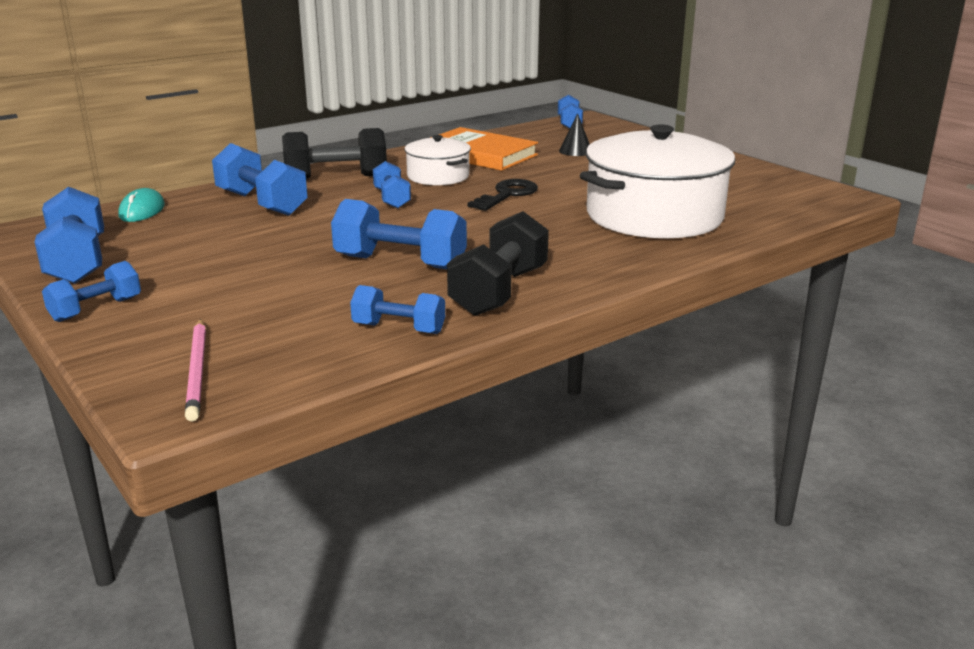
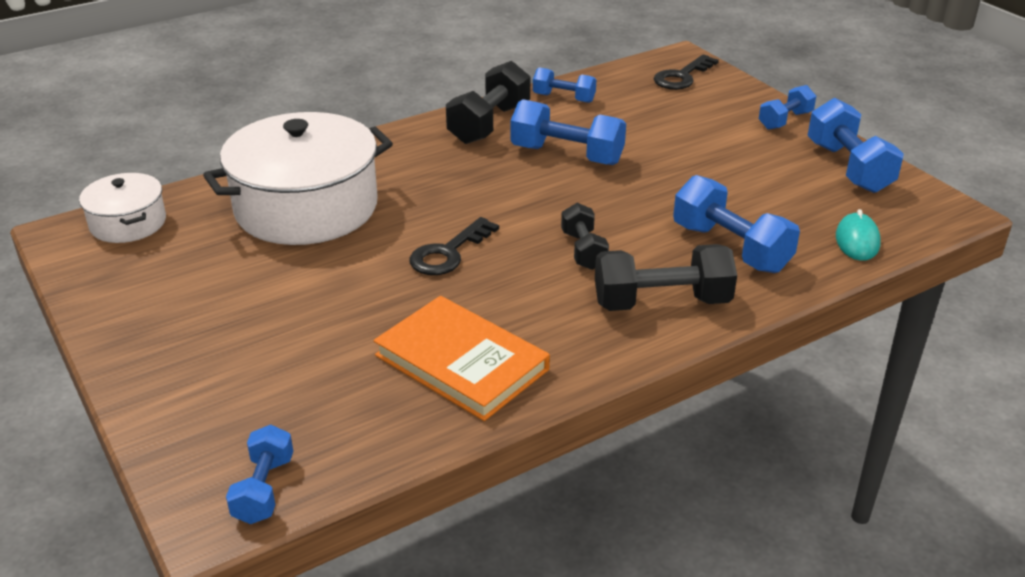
camera: 175 degrees left, 10 degrees up
pink pencil [185,319,206,421] -> black key [653,54,719,90]
blue dumbbell [373,161,411,209] -> black dumbbell [561,203,609,270]
white pot [404,135,471,185] -> white pot moved to [79,173,166,243]
black cone [559,113,590,156] -> none

